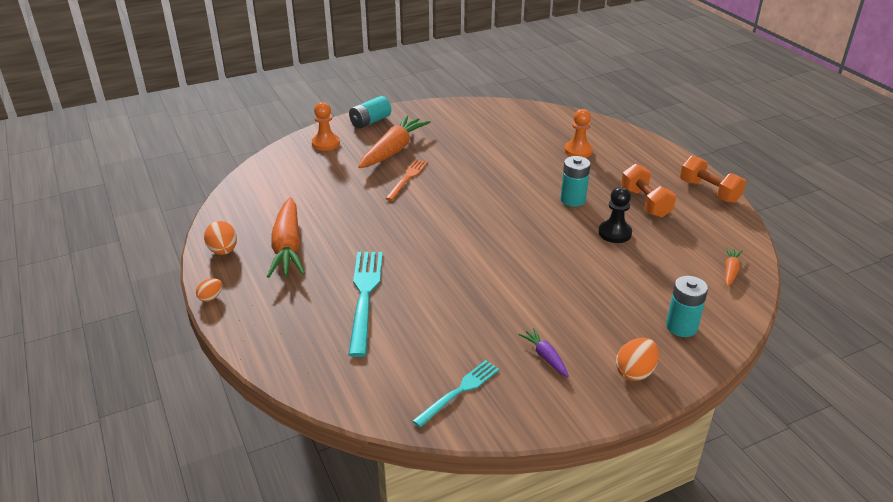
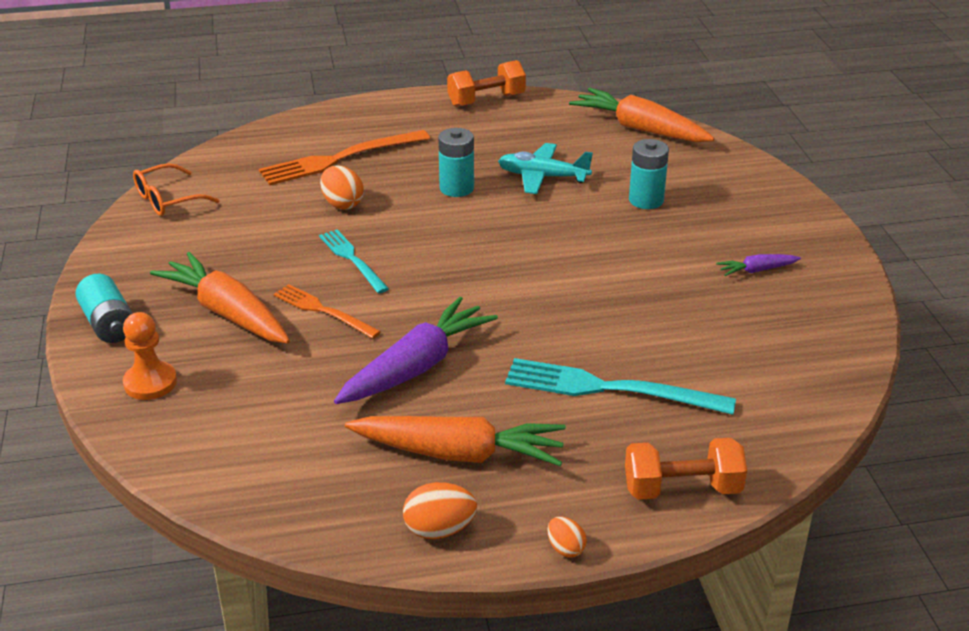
camera: 75 degrees left, 0 degrees up
turquoise fork [413,360,500,427] -> turquoise fork moved to [319,230,389,293]
orange pawn [564,109,593,158] -> orange fork [259,130,430,185]
black pawn [598,187,632,243] -> turquoise plane [498,143,593,194]
orange egg [616,338,659,381] -> orange egg moved to [320,165,364,210]
orange dumbbell [621,164,676,218] -> orange dumbbell moved to [625,438,747,500]
turquoise battery [666,276,708,337] -> turquoise battery moved to [629,139,669,209]
orange carrot [725,247,743,287] -> orange carrot [569,88,715,142], size x2.13
none -> orange glasses [133,163,220,216]
none -> purple carrot [334,297,498,404]

